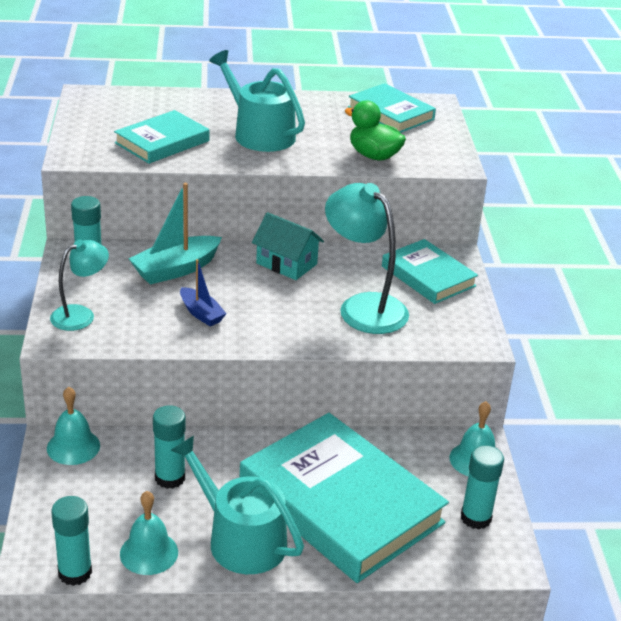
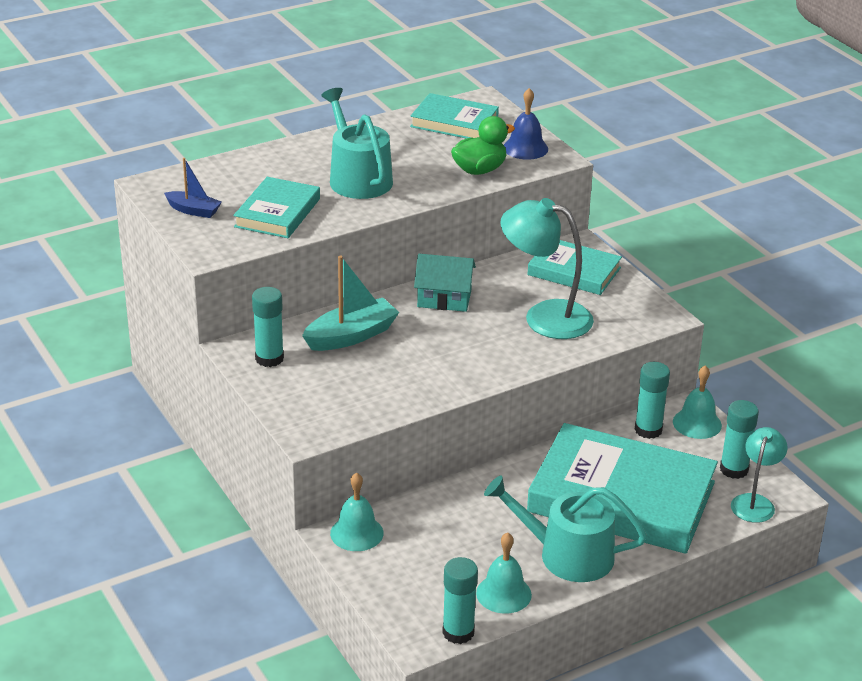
camera: 25 degrees left, 0 degrees up
turquoise lamp [50,240,109,331] -> turquoise lamp moved to [731,427,788,523]
turquoise boat [128,183,222,284] -> turquoise boat turned 150 degrees counterclockwise [302,256,399,351]
turquoise glue stick [153,405,186,489] -> turquoise glue stick moved to [634,362,670,439]
blue boat [180,259,227,326] -> blue boat moved to [164,158,222,218]
turquoise watering can [209,50,305,152] -> turquoise watering can turned 45 degrees clockwise [321,88,393,199]
green duck [345,100,406,160] -> green duck turned 135 degrees clockwise [451,116,515,175]
none -> blue bell [504,88,548,160]

